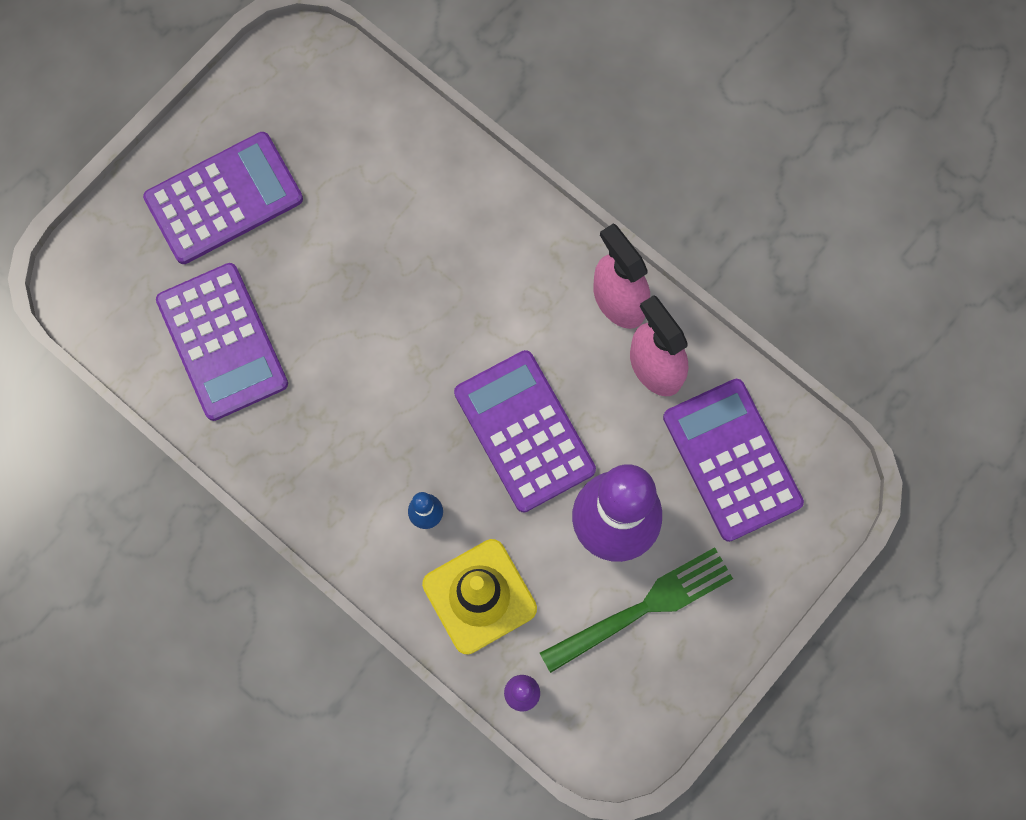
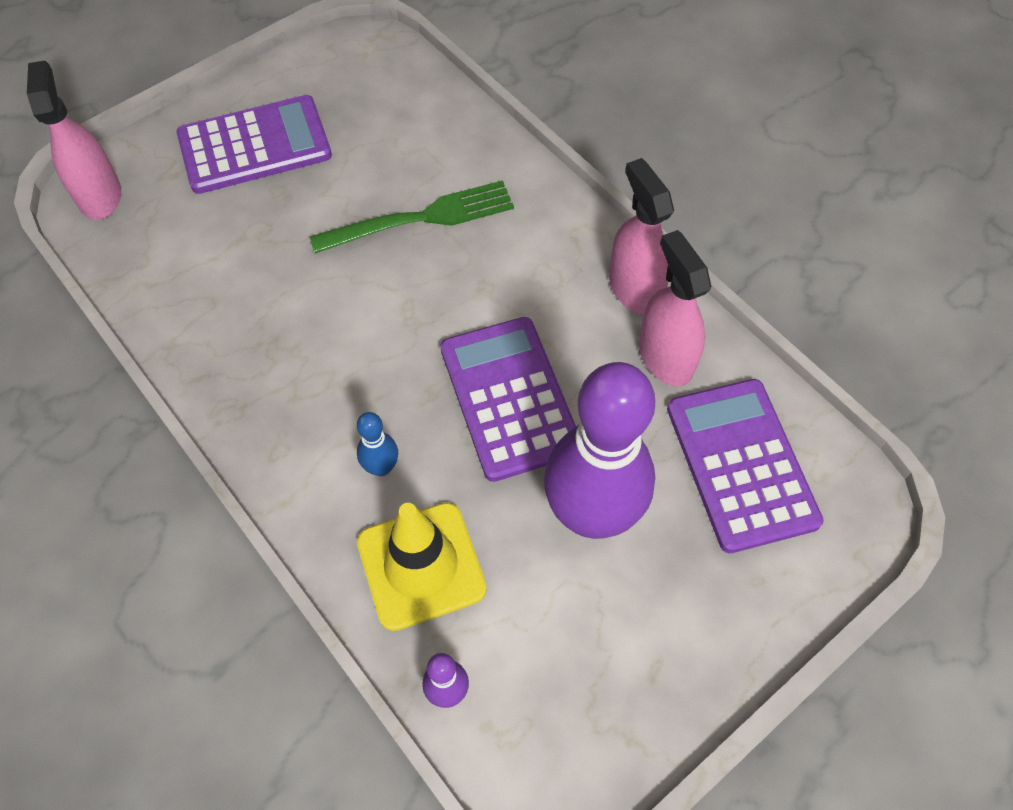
camera: 10 degrees right, 15 degrees down
purple calculator [156,263,288,421] -> none
green fork [540,547,733,673] -> green fork moved to [310,180,514,254]
none -> pink spray bottle [27,60,121,220]

